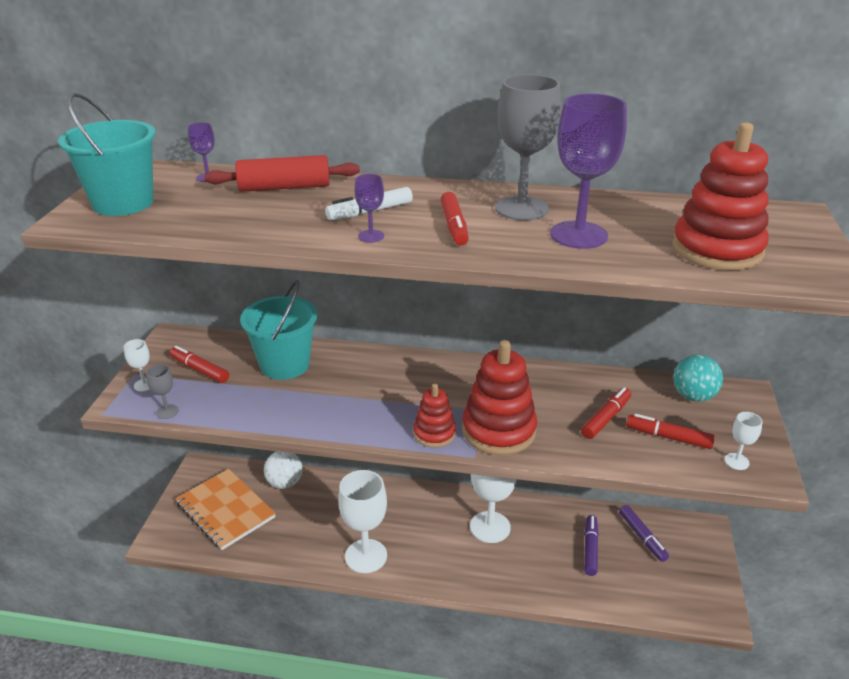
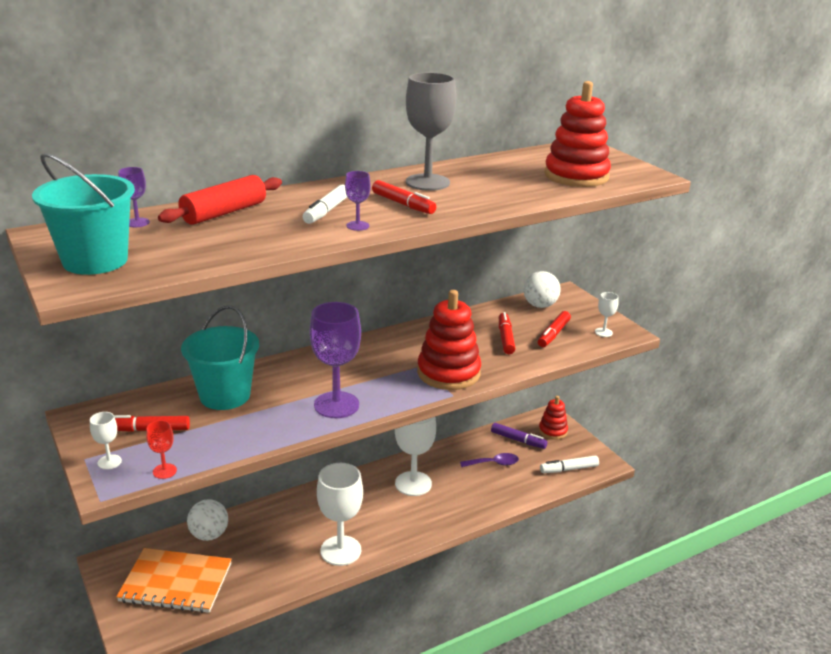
camera: 40 degrees left, 5 degrees down
grey goblet [146,364,179,419] -> red goblet [146,420,177,479]
red stacking toy [413,384,456,448] -> red stacking toy moved to [539,396,568,440]
purple goblet [550,93,627,249] -> purple goblet moved to [310,302,361,418]
purple marker [584,515,599,576] -> purple spoon [460,453,519,467]
red marker [626,414,715,449] -> red marker turned 45 degrees counterclockwise [538,311,571,347]
turquoise ball [673,355,723,402] -> white ball [523,271,561,308]
none -> white marker [540,456,599,473]

